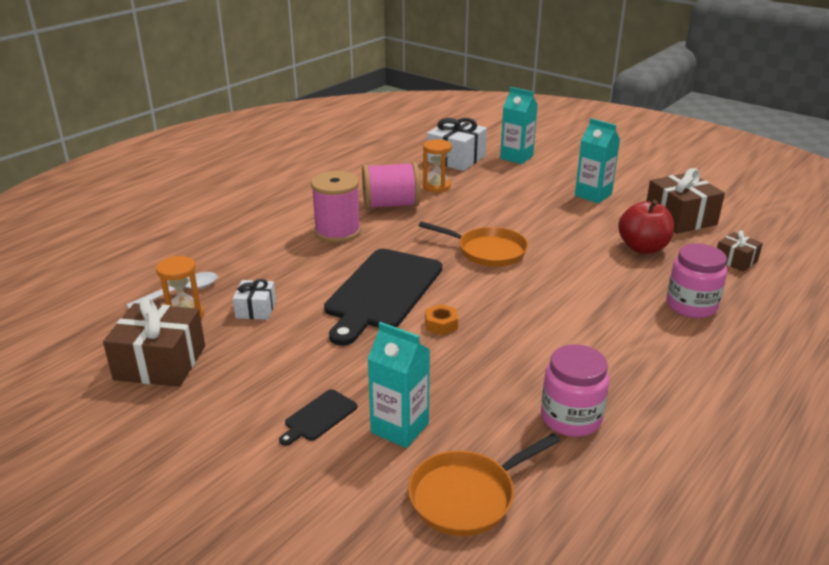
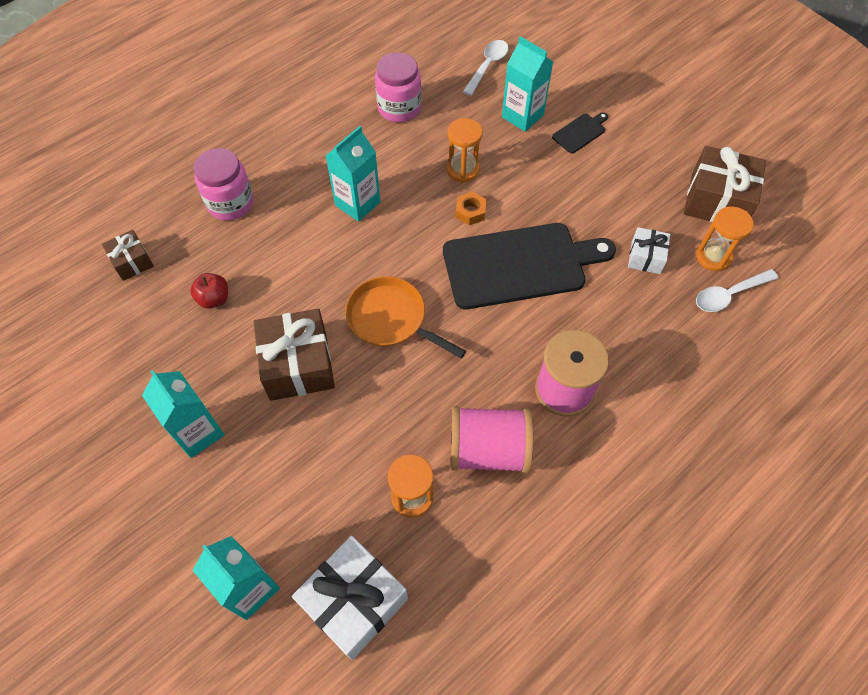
camera: 170 degrees left, 30 degrees up
black cutting board [324,249,442,346] -> black cutting board turned 45 degrees clockwise [443,223,616,309]
orange pan [408,433,560,536] -> white spoon [463,40,509,96]
red apple [618,200,674,254] -> red apple [190,273,228,309], size x0.59
brown gift [646,168,725,234] -> brown gift moved to [253,309,335,401]
none -> turquoise carton [326,126,381,222]
none -> orange hourglass [447,118,483,183]

